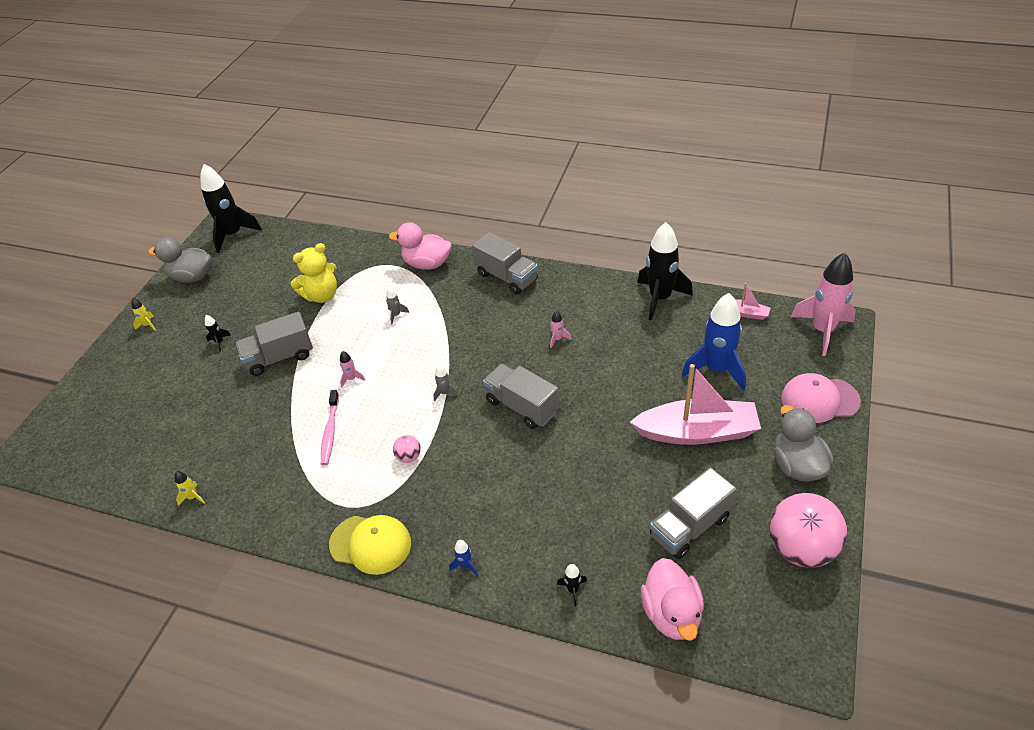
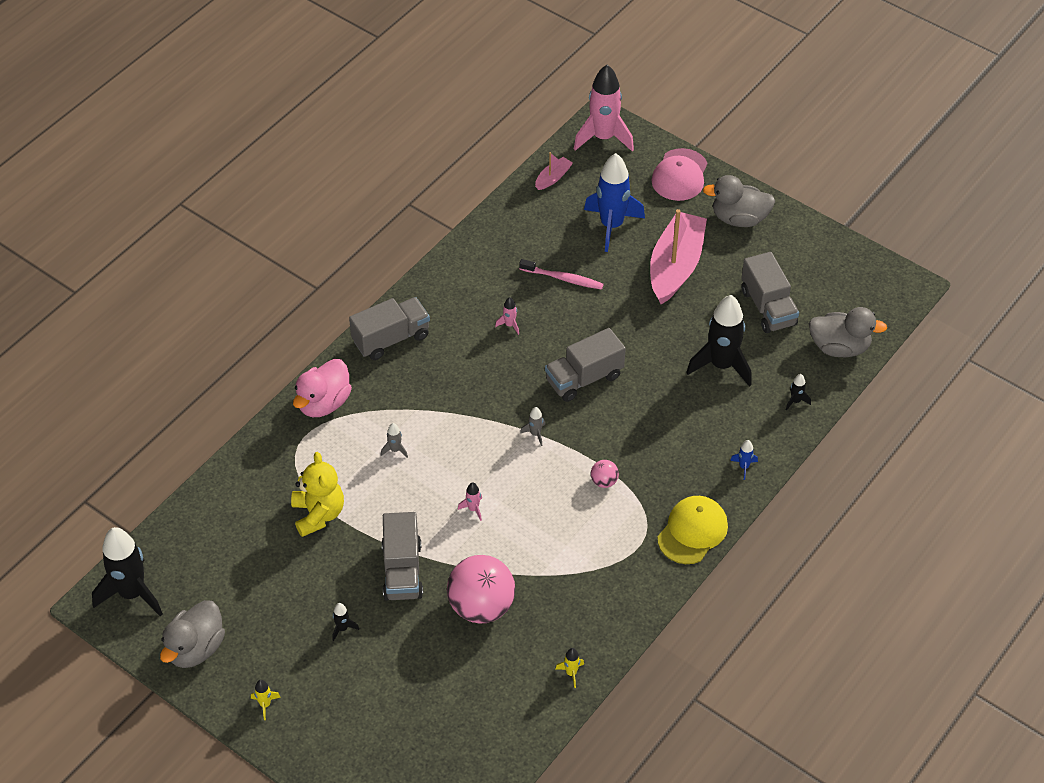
camera: 75 degrees left, 5 degrees up
pink toothbrush [321,390,339,465] -> pink toothbrush moved to [519,259,604,290]
black rocket [637,222,693,321] -> black rocket moved to [686,295,752,387]
pink duck [641,558,704,641] -> grey duck [809,307,887,357]
pink ball [769,493,847,568] -> pink ball moved to [447,555,515,623]

